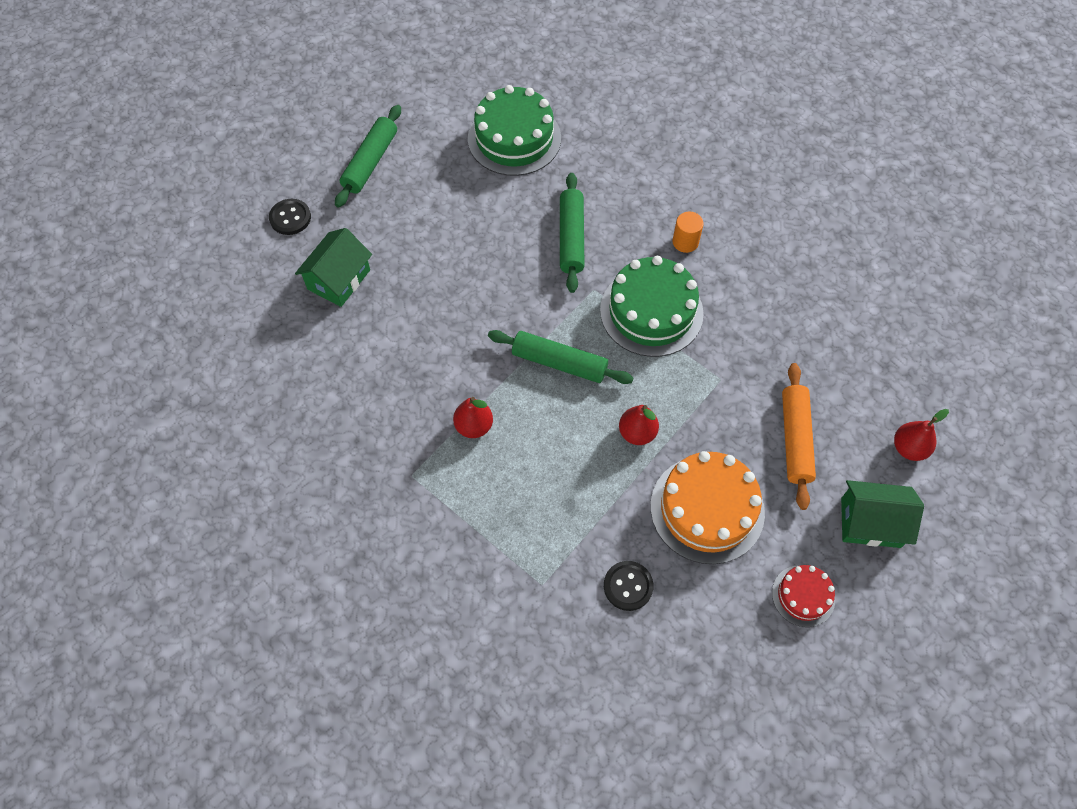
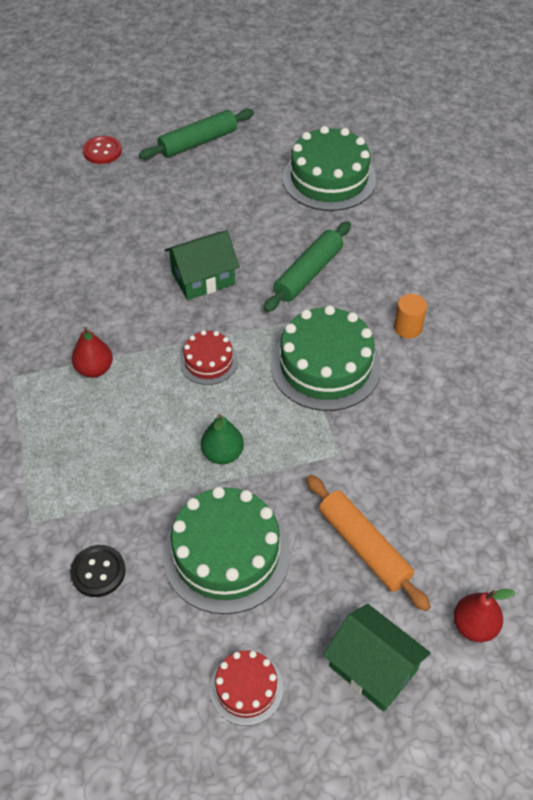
camera: 35 degrees right, 10 degrees down
black button [269,199,311,235] -> red button [83,136,122,164]
green house [295,228,372,307] -> green house moved to [165,230,240,300]
green rolling pin [488,330,633,384] -> red cake [180,330,238,385]
red pear [619,405,659,445] -> green pear [201,414,244,464]
orange cake [651,451,765,564] -> green cake [163,487,290,614]
orange rolling pin [782,363,816,510] -> orange rolling pin turned 75 degrees counterclockwise [306,475,431,611]

